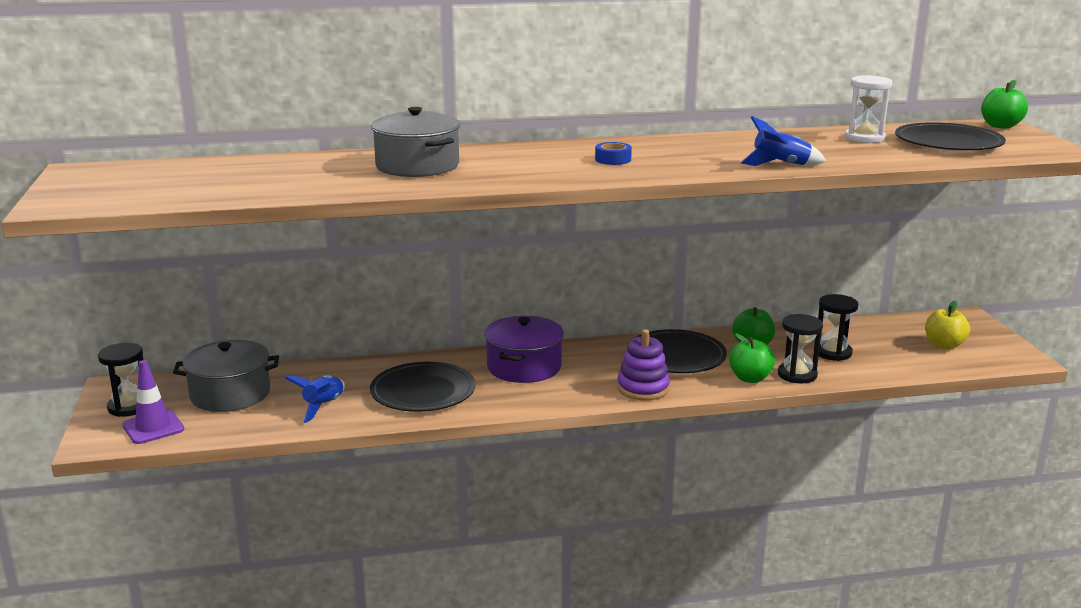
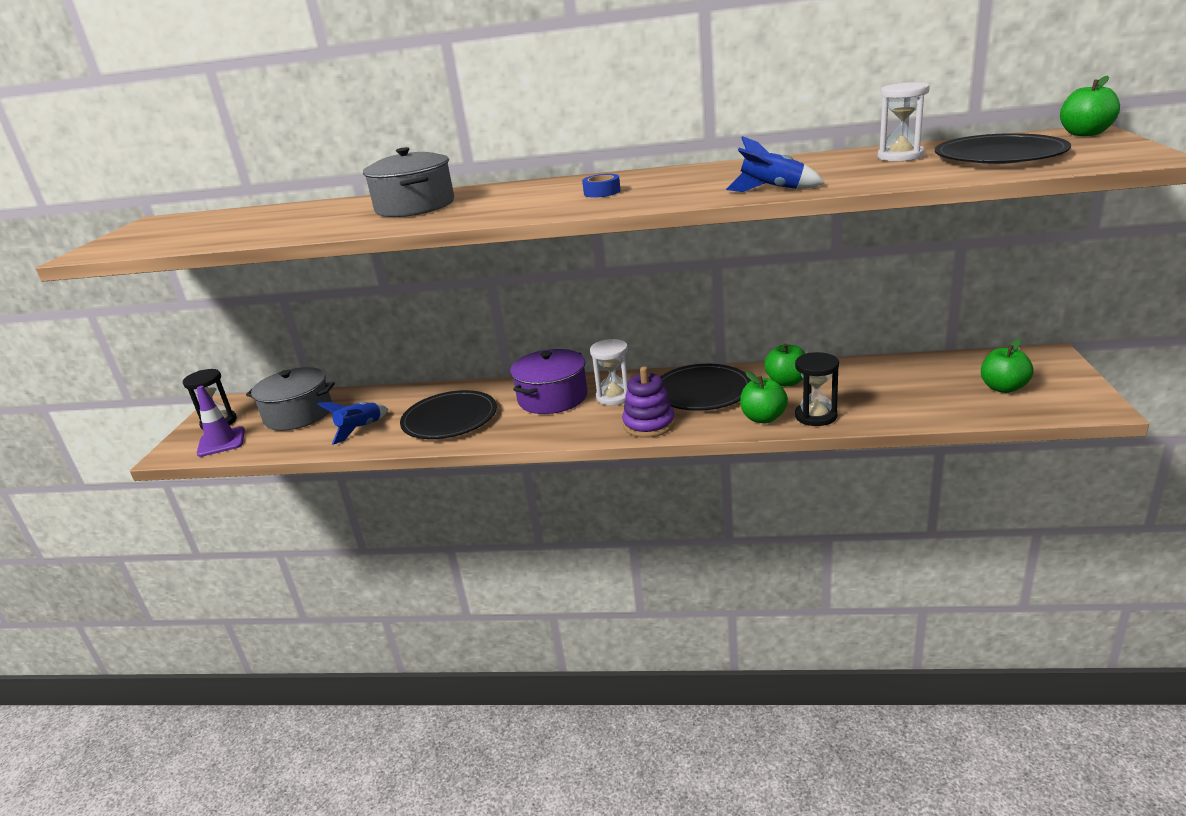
camera: 20 degrees right, 5 degrees up
black hourglass [818,294,858,361] -> none
yellow apple [925,300,970,350] -> green apple [981,338,1033,393]
none -> white hourglass [590,339,628,405]

